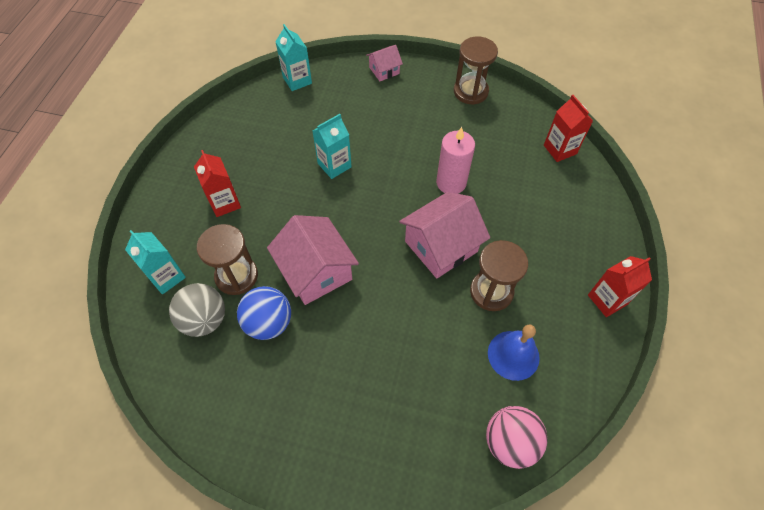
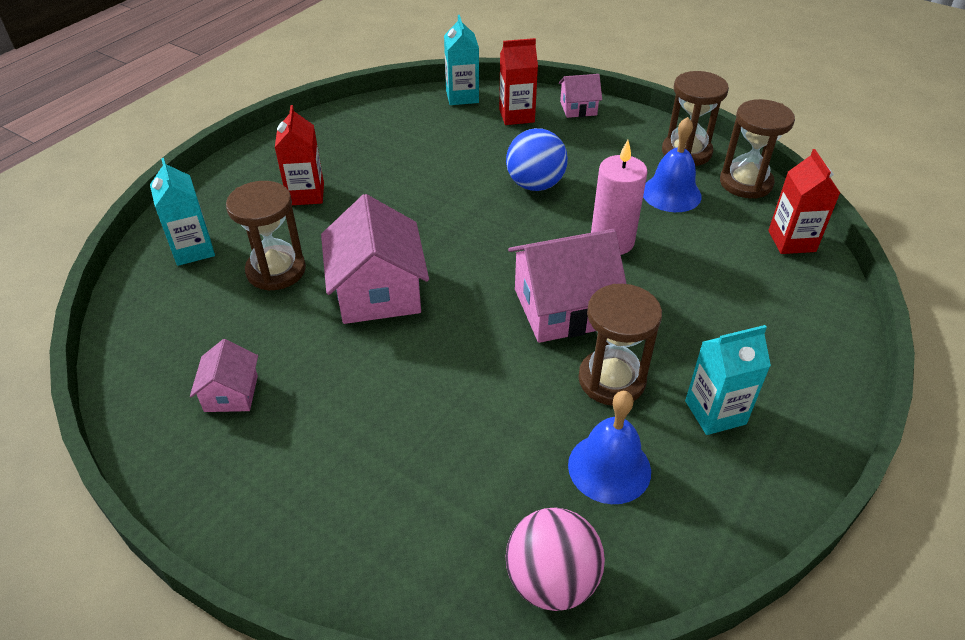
camera: 20 degrees right, 15 degrees down
grey ball [169,283,225,337] -> none
blue ball [237,286,291,340] -> blue ball moved to [506,128,568,191]
turquoise carton [313,114,352,179] -> turquoise carton moved to [685,325,771,435]
red carton [588,256,652,317] -> red carton moved to [499,38,538,125]
none -> pink house [190,339,258,412]
none -> blue bell [643,117,702,212]
none -> brown hourglass [720,99,795,199]

